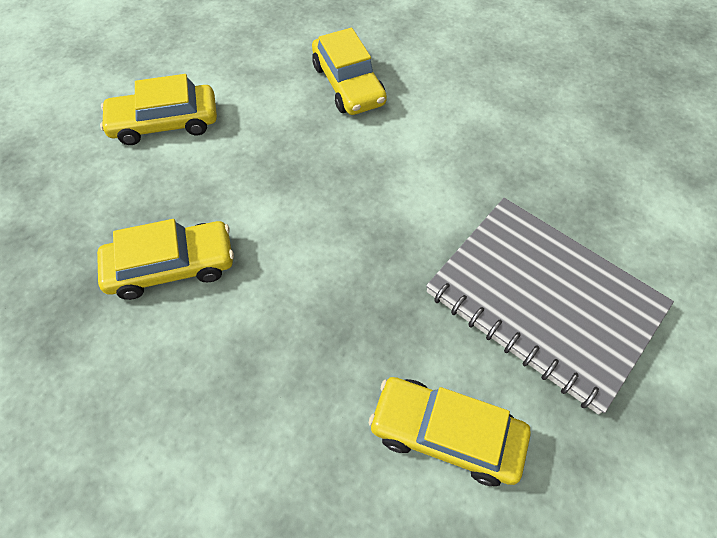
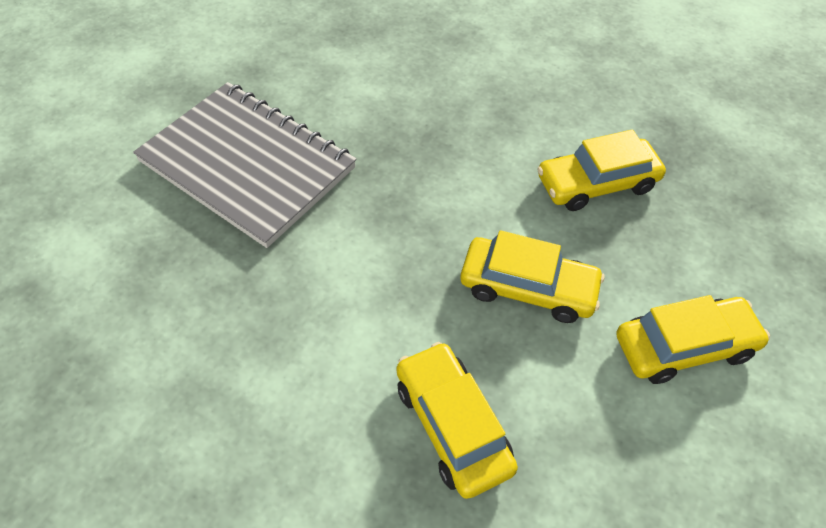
camera: 175 degrees right, 5 degrees down
yellow car [369,377,531,486] -> yellow car moved to [461,230,605,323]

